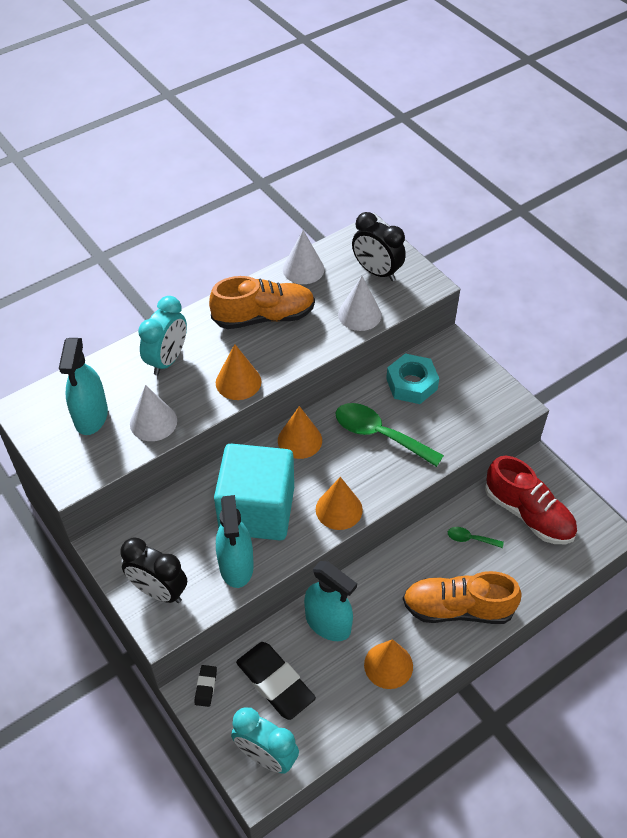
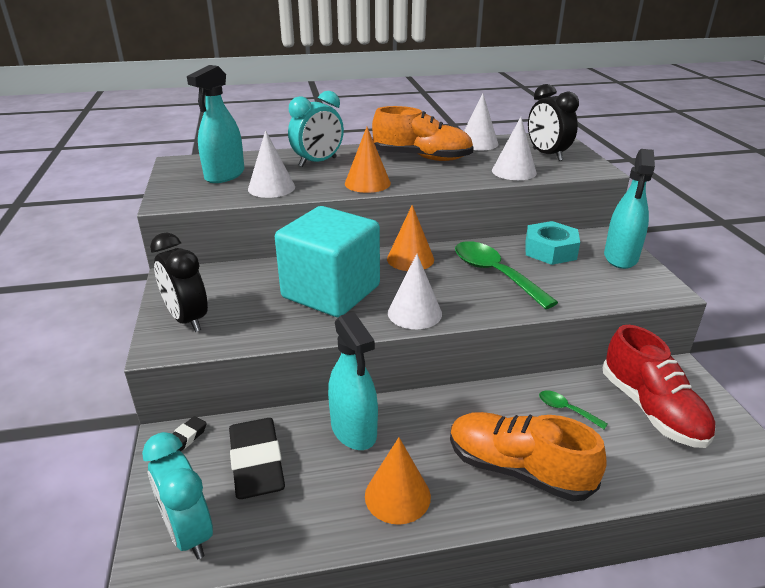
camera: 25 degrees right, 20 degrees down
turquoise spray bottle [216,495,254,588] -> turquoise spray bottle moved to [604,149,655,269]
orange cone [316,477,363,530] -> white cone [388,254,442,329]

